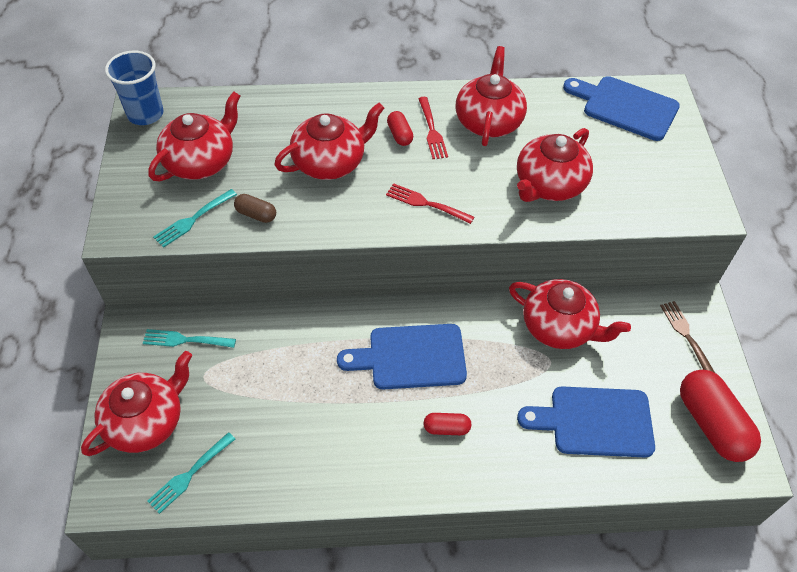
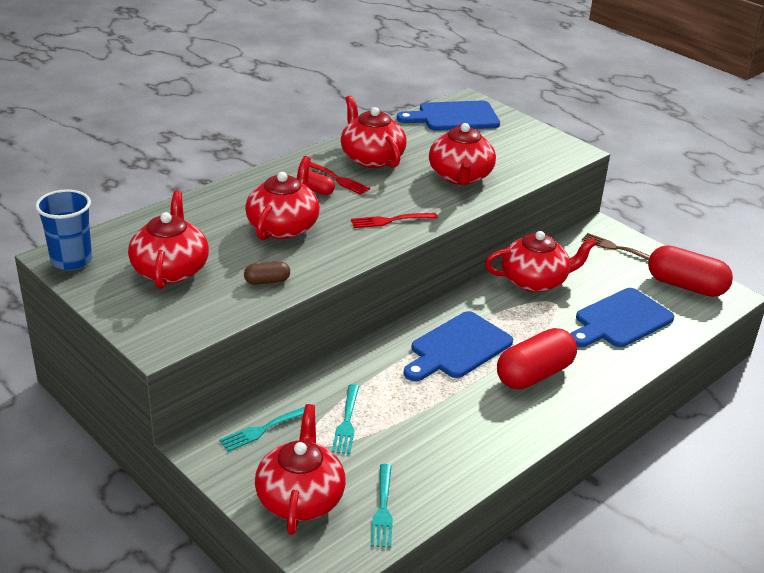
camera: 40 degrees left, 20 degrees down
turquoise fork [153,189,237,248] -> turquoise fork moved to [332,384,359,454]
red capsule [423,413,471,435] -> red capsule [497,328,577,389], size x2.08

